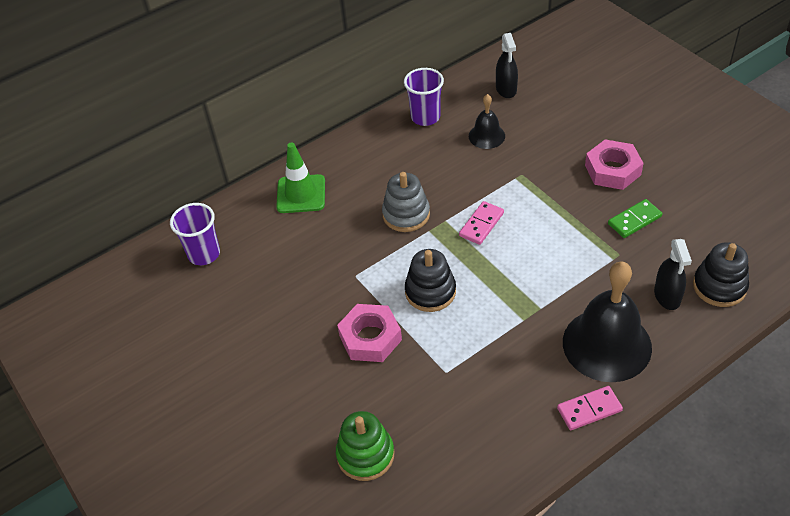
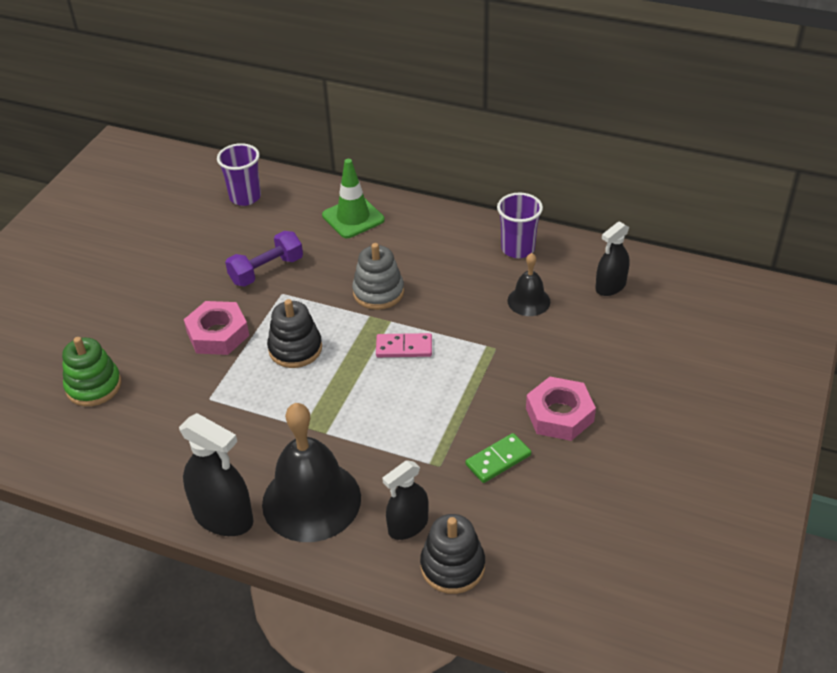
camera: 55 degrees right, 5 degrees down
pink domino [557,386,623,430] -> black spray bottle [179,413,254,536]
green domino [608,199,662,238] -> green domino turned 60 degrees counterclockwise [466,433,531,483]
none -> purple dumbbell [225,231,303,287]

